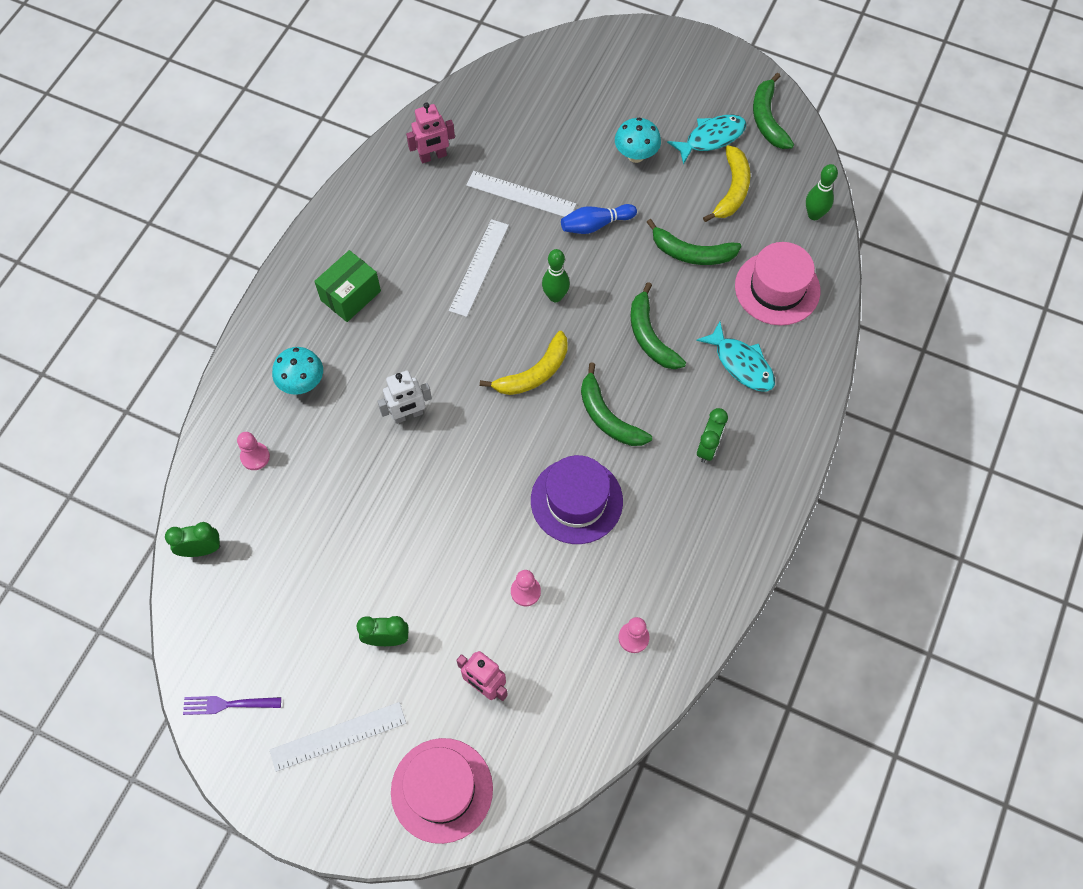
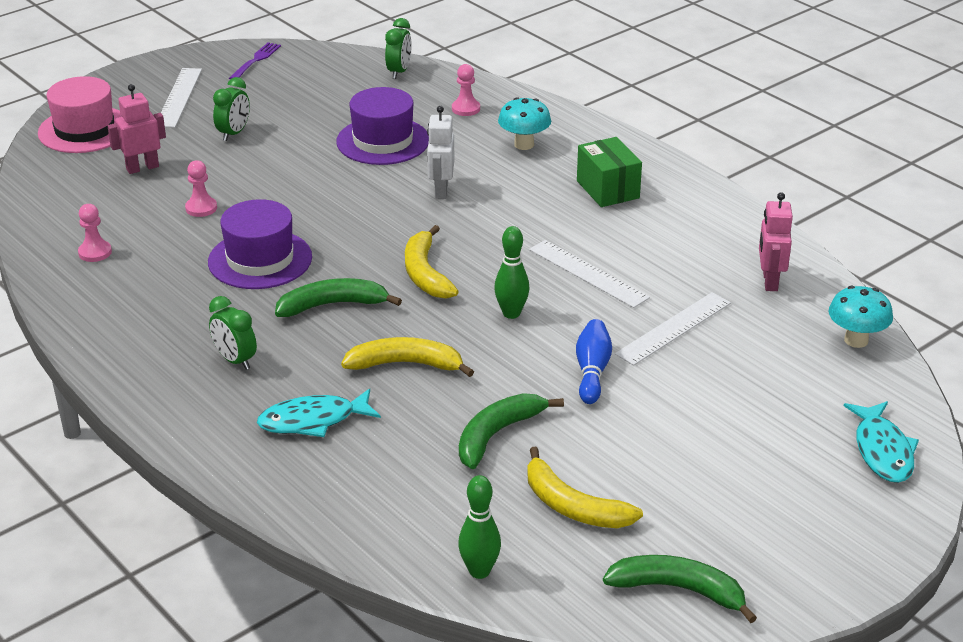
camera: 115 degrees right, 30 degrees down
turquoise mushroom [615,117,661,163] -> turquoise mushroom moved to [829,286,893,348]
green banana [631,282,686,369] -> yellow banana [341,337,474,377]
turquoise fish [667,115,746,165] -> turquoise fish moved to [844,401,919,483]
pink hat [735,242,820,325] -> none
none -> purple hat [336,87,429,165]

